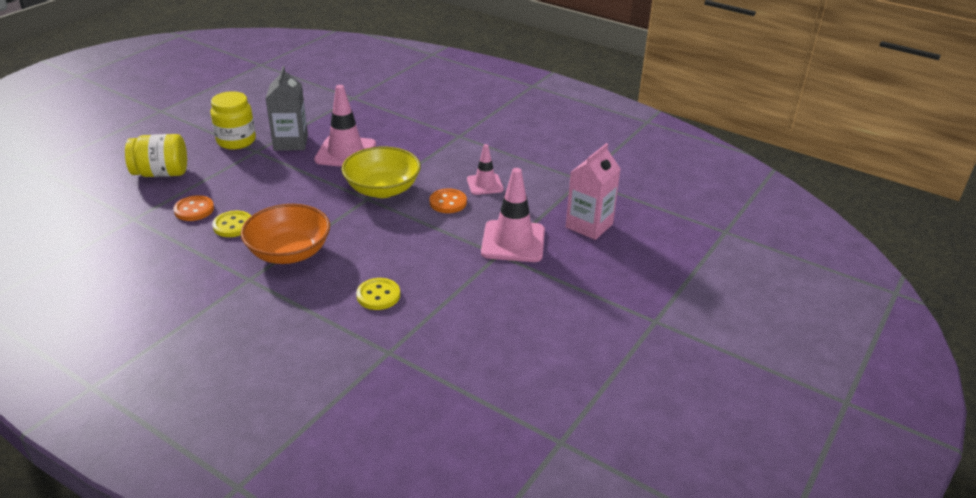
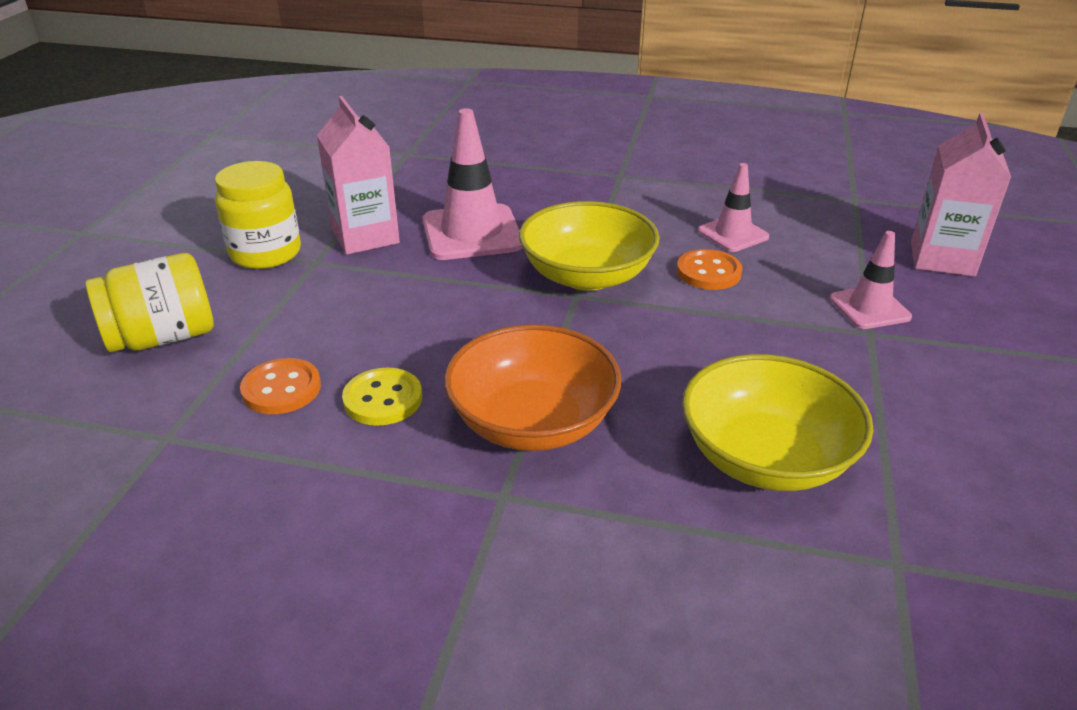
camera: 20 degrees left, 0 degrees up
grey carton [265,66,308,151] -> pink carton [317,96,400,255]
yellow button [356,278,400,310] -> yellow bowl [682,354,873,491]
pink traffic cone [481,168,545,262] -> pink traffic cone [830,231,912,329], size x0.59

